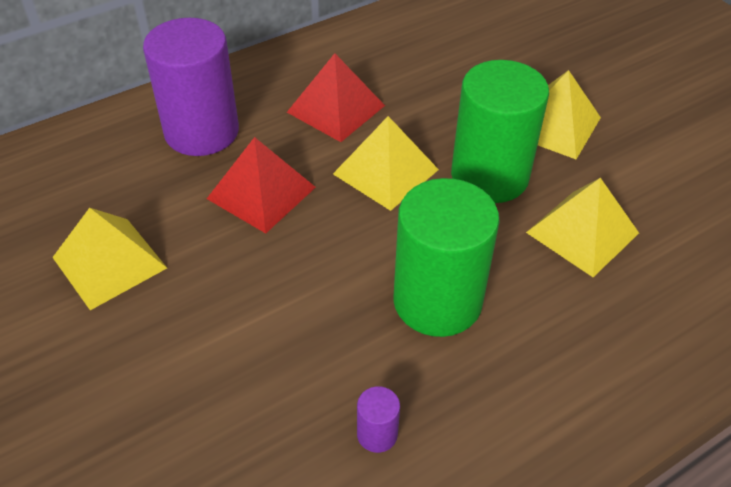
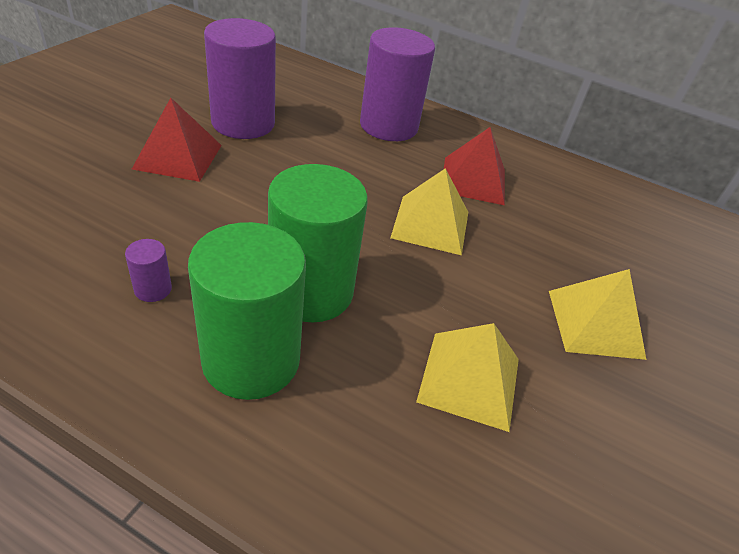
camera: 55 degrees right, 5 degrees down
yellow pyramid [52,208,167,310] -> purple cylinder [204,18,276,139]
red pyramid [207,137,316,233] -> red pyramid moved to [132,98,222,182]
green cylinder [451,60,549,203] -> green cylinder moved to [188,222,306,400]

